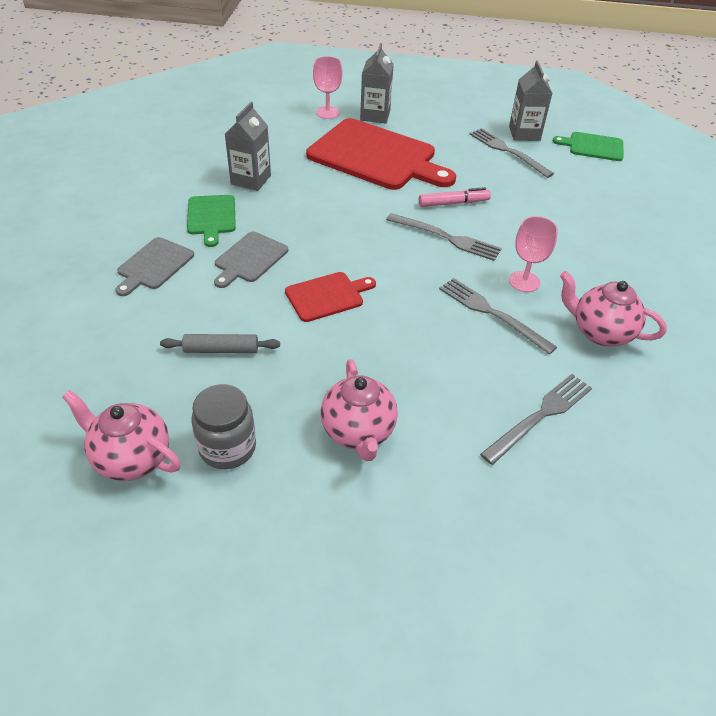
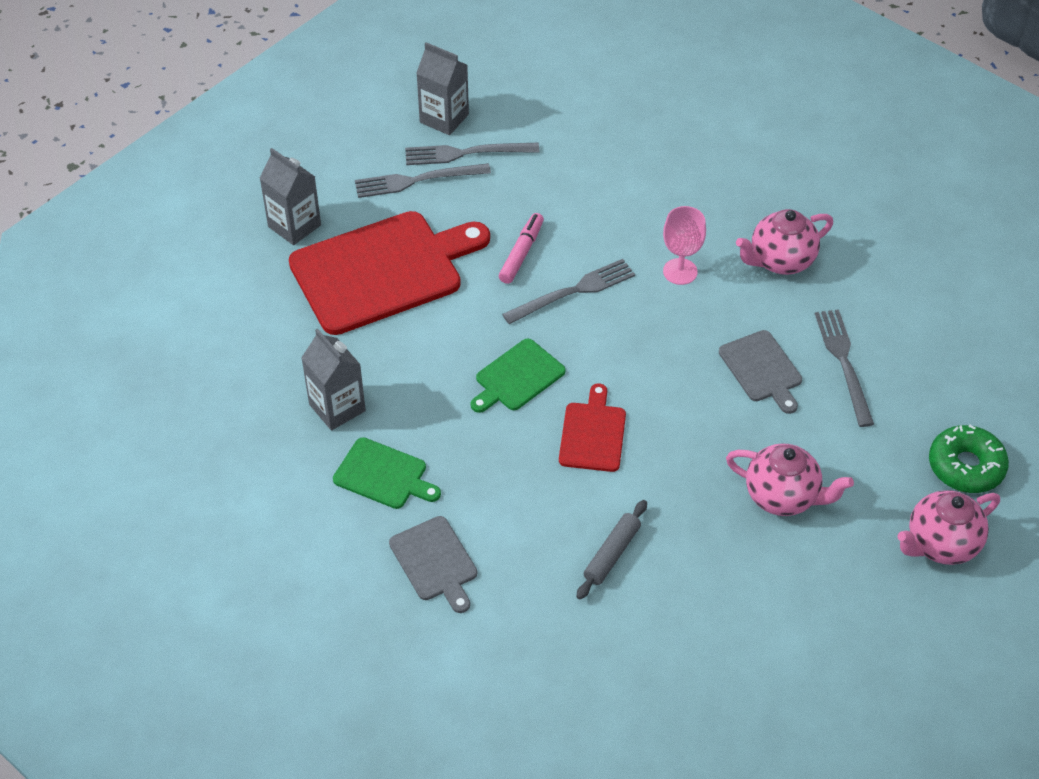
camera: 55 degrees left, 5 degrees up
pink teapot [62,390,181,481] -> pink teapot moved to [897,490,1000,565]
grey jar [192,384,256,469] -> none
grey cutting board [214,232,288,288] -> grey cutting board moved to [719,330,802,414]
pink goblet [313,56,342,119] -> none
grey fork [439,278,557,355] -> grey fork moved to [355,163,491,198]
green cutting board [552,132,624,161] -> green cutting board moved to [471,339,566,413]
none -> green donut [929,425,1009,493]

